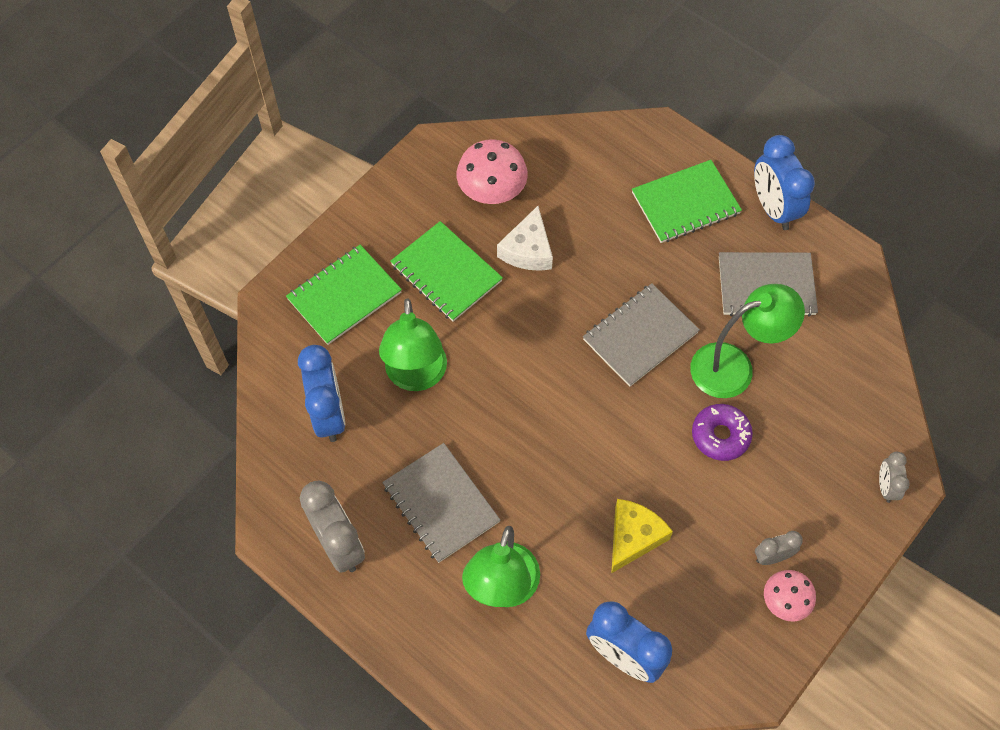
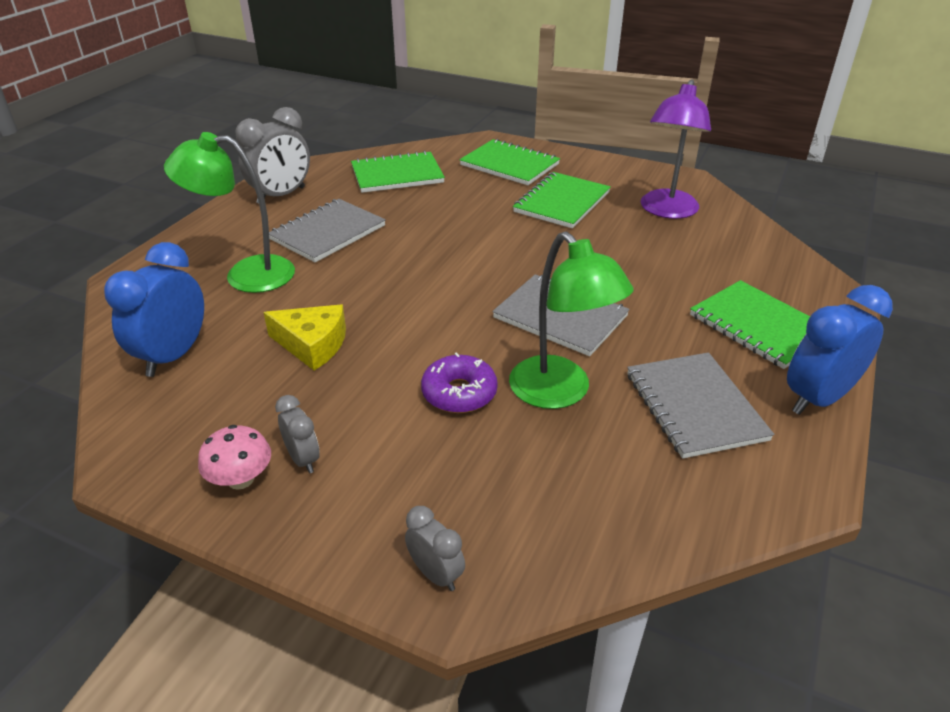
camera: 75 degrees right, 25 degrees down
blue clock [298,345,346,442] -> green notebook [351,150,445,193]
green lamp [379,298,447,391] -> none
pink mushroom [456,139,528,204] -> purple lamp [641,80,711,219]
white cheese [497,206,553,271] -> none
grey clock [879,452,910,503] -> grey clock turned 60 degrees clockwise [405,506,465,591]

